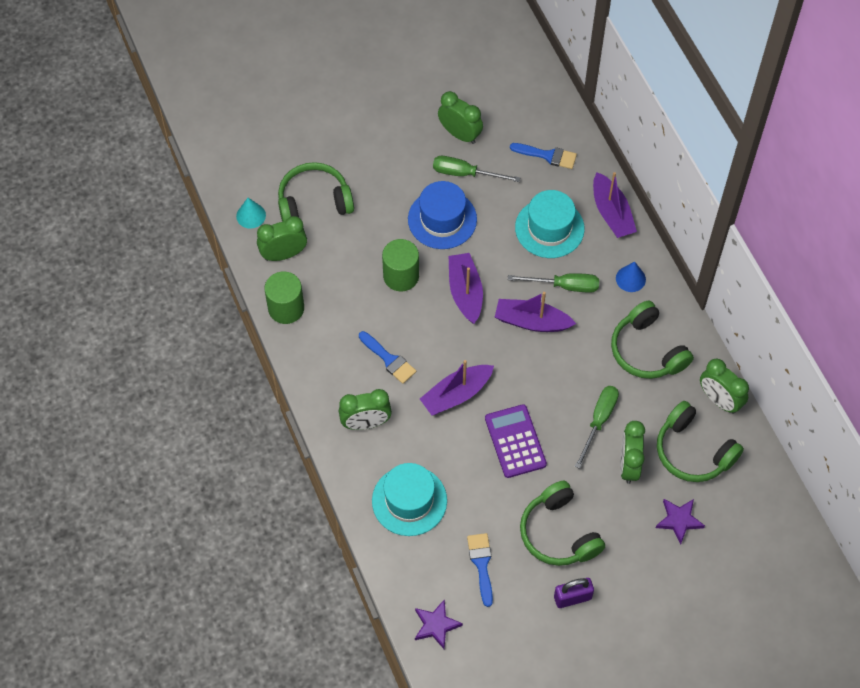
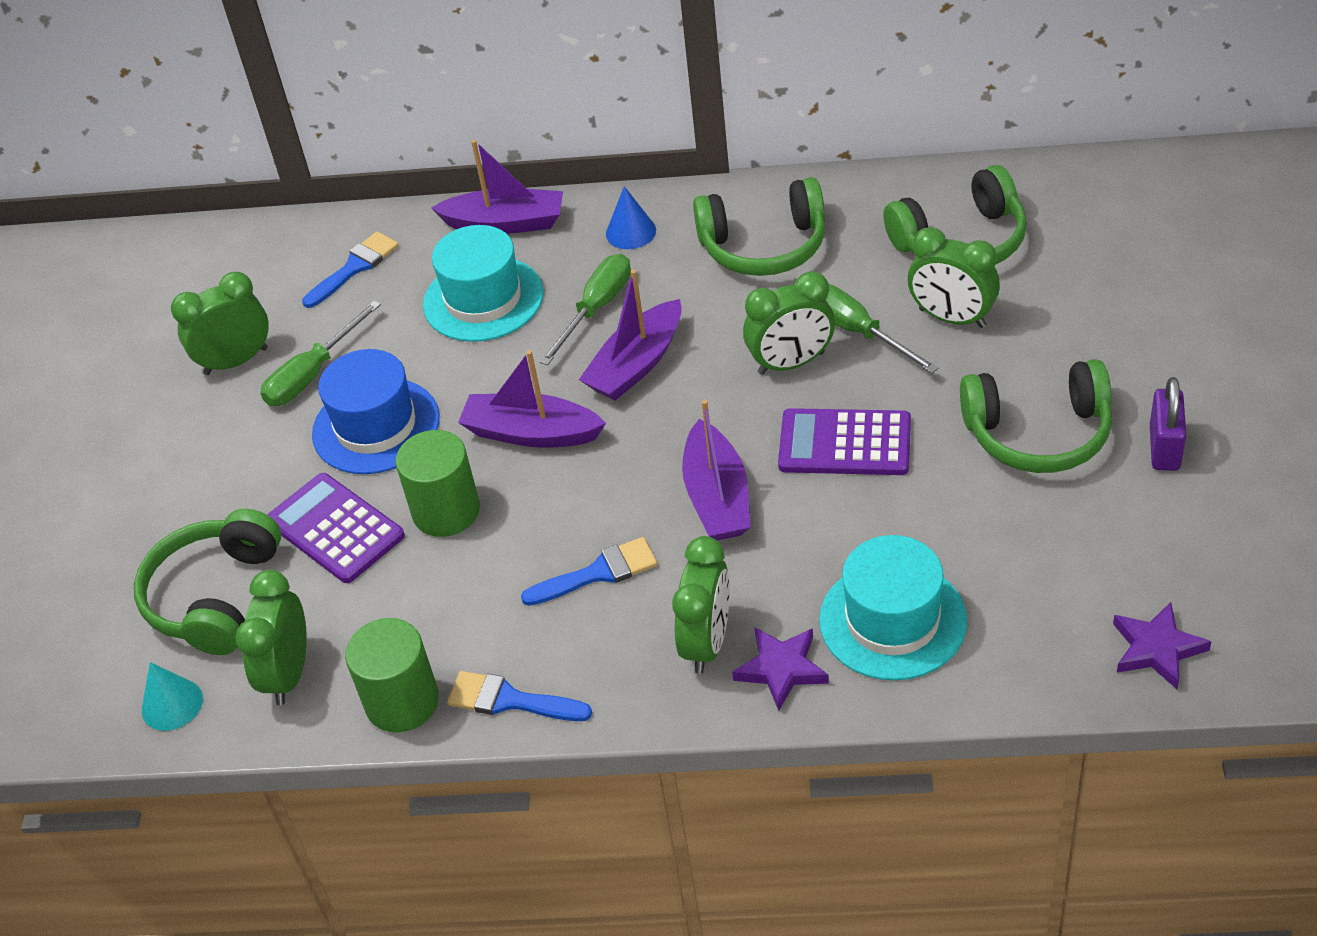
camera: 60 degrees left, 15 degrees down
blue brush [467,533,493,607] -> blue brush moved to [447,671,592,721]
purple star [656,499,705,544] -> purple star moved to [732,627,829,711]
green clock [700,359,749,414] -> green clock moved to [743,272,835,375]
none -> purple calculator [267,473,405,583]

